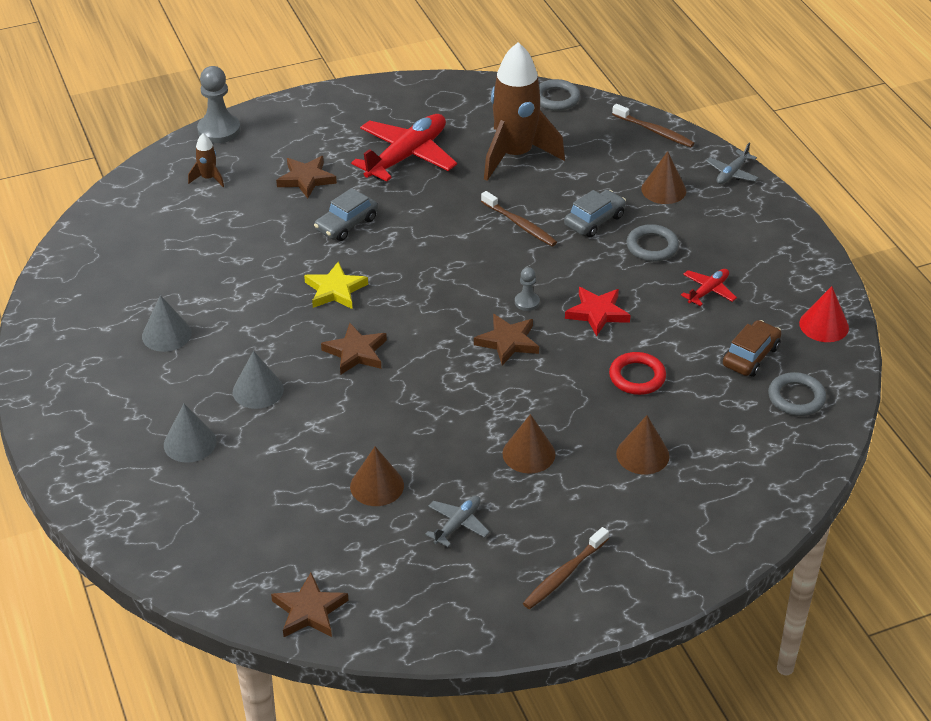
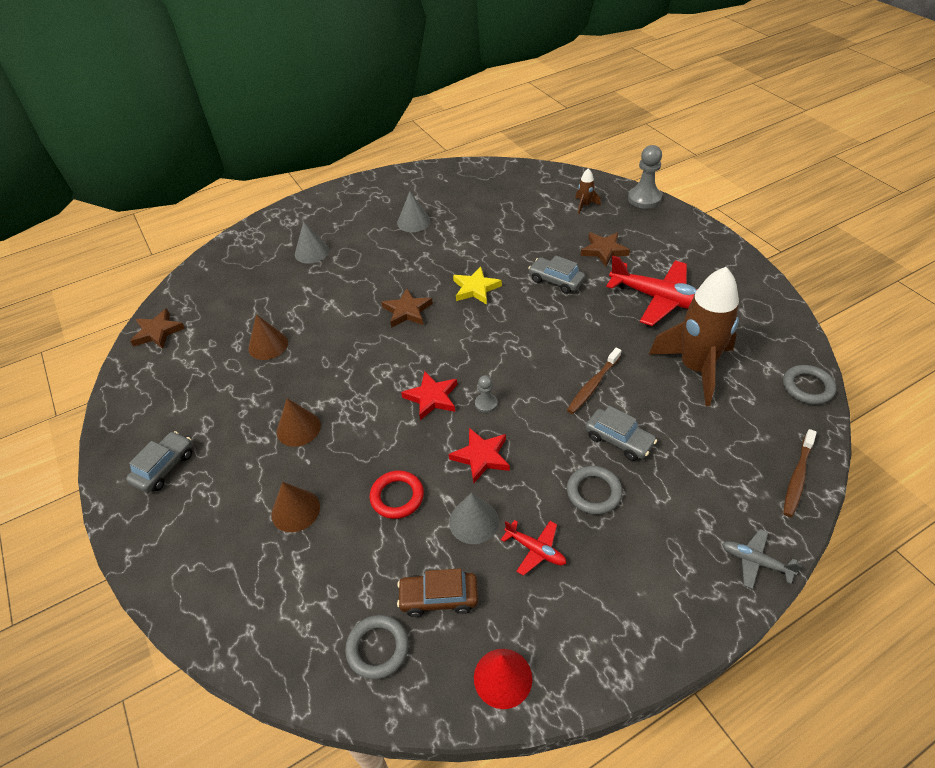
camera: 85 degrees right, 5 degrees up
grey cone [233,351,284,409] -> grey cone moved to [449,493,499,544]
grey plane [425,496,490,547] -> none
brown star [474,314,539,365] -> red star [401,371,457,420]
brown toothbrush [523,527,609,609] -> grey car [126,431,192,493]
brown cone [641,151,686,204] -> none
brown car [723,320,782,377] -> brown car turned 150 degrees clockwise [397,568,478,617]

